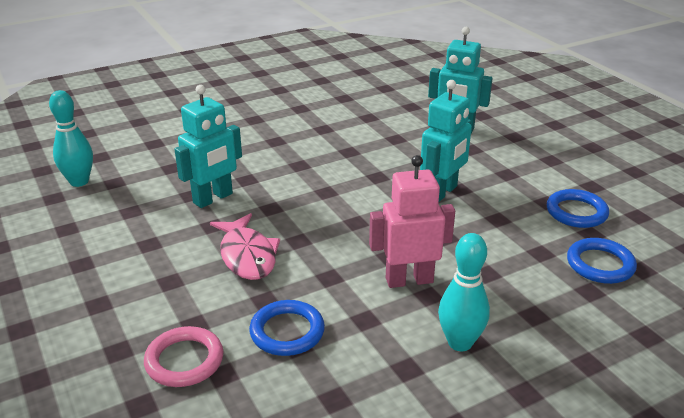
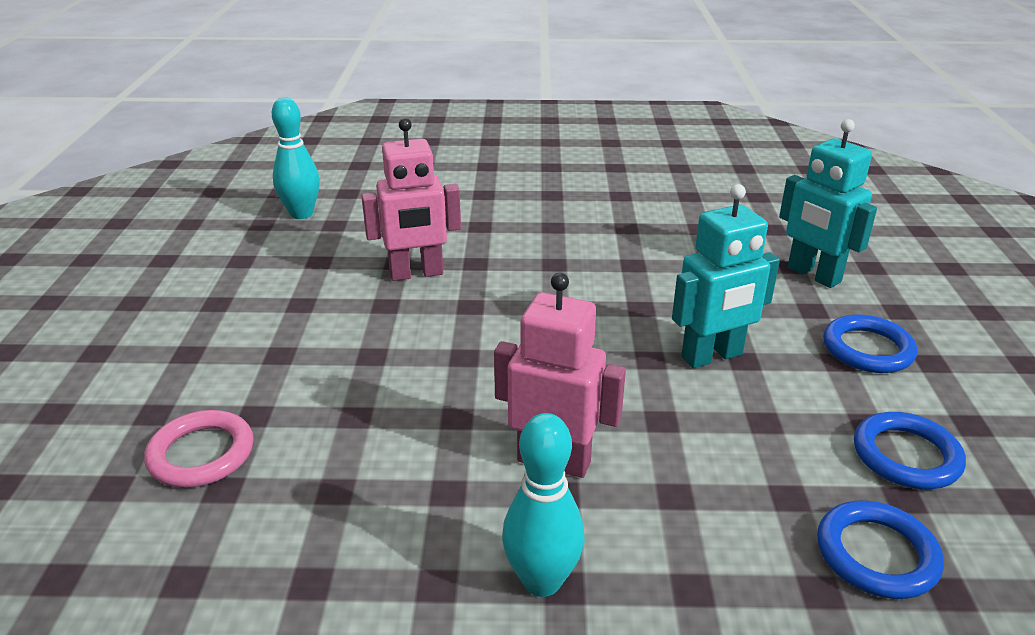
camera: 30 degrees right, 0 degrees up
turquoise robot [174,85,242,208] -> pink robot [362,118,461,281]
pink fish [210,213,280,280] -> none
blue ring [249,300,325,356] -> blue ring moved to [823,314,917,373]

